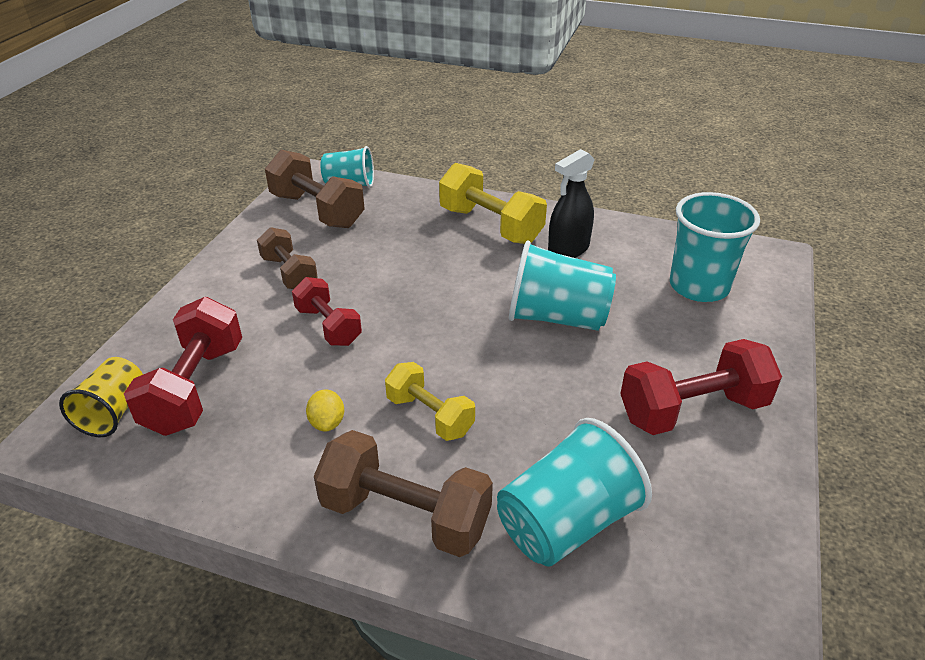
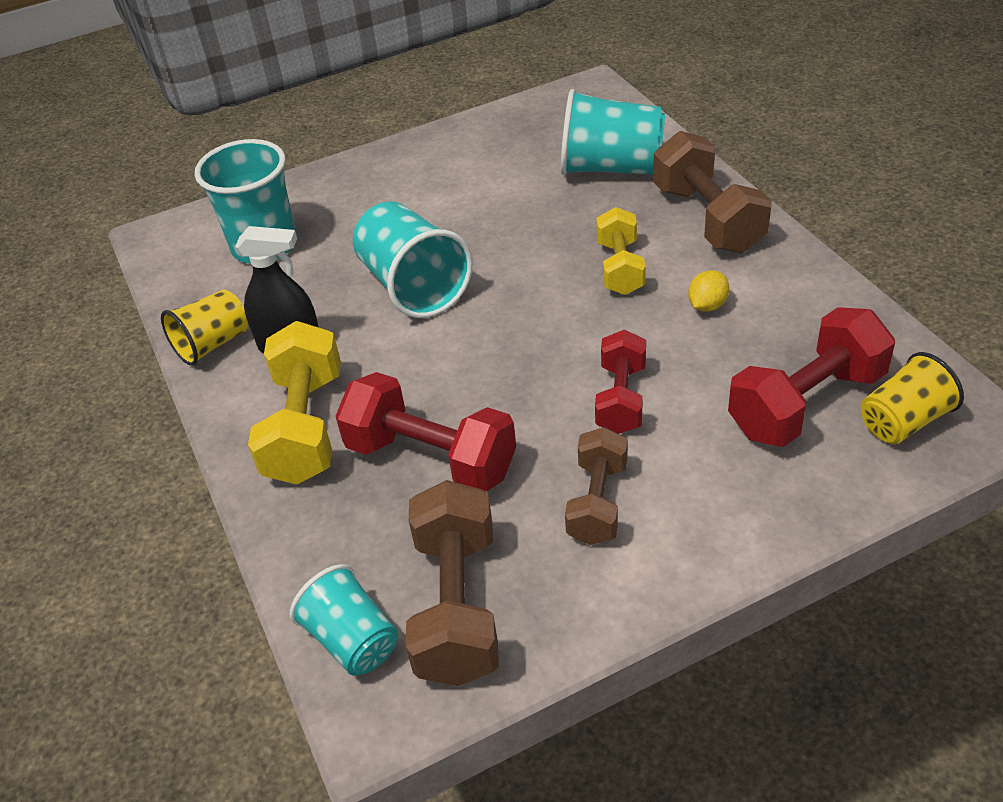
camera: 130 degrees left, 5 degrees up
red dumbbell [620,339,782,435] -> red dumbbell moved to [335,372,516,491]
none -> yellow cup [161,289,248,366]

